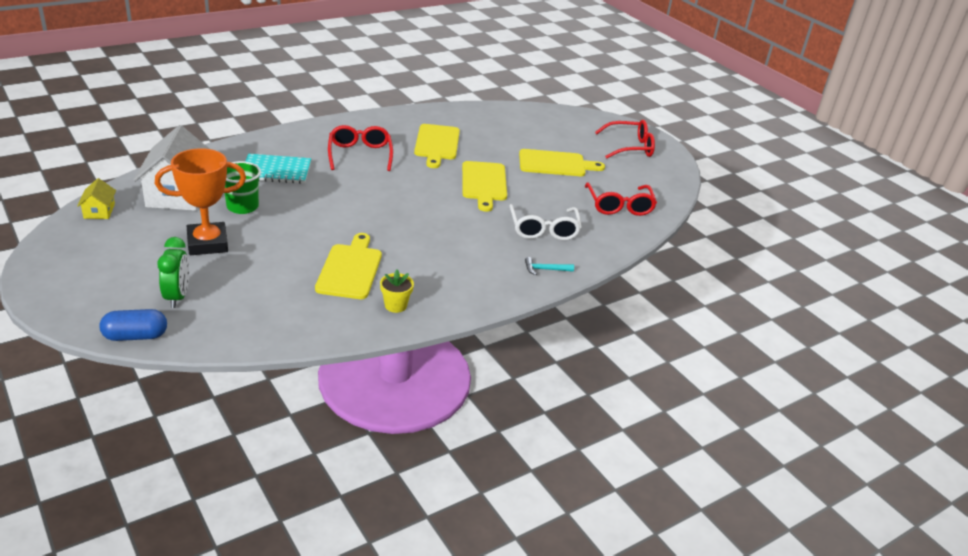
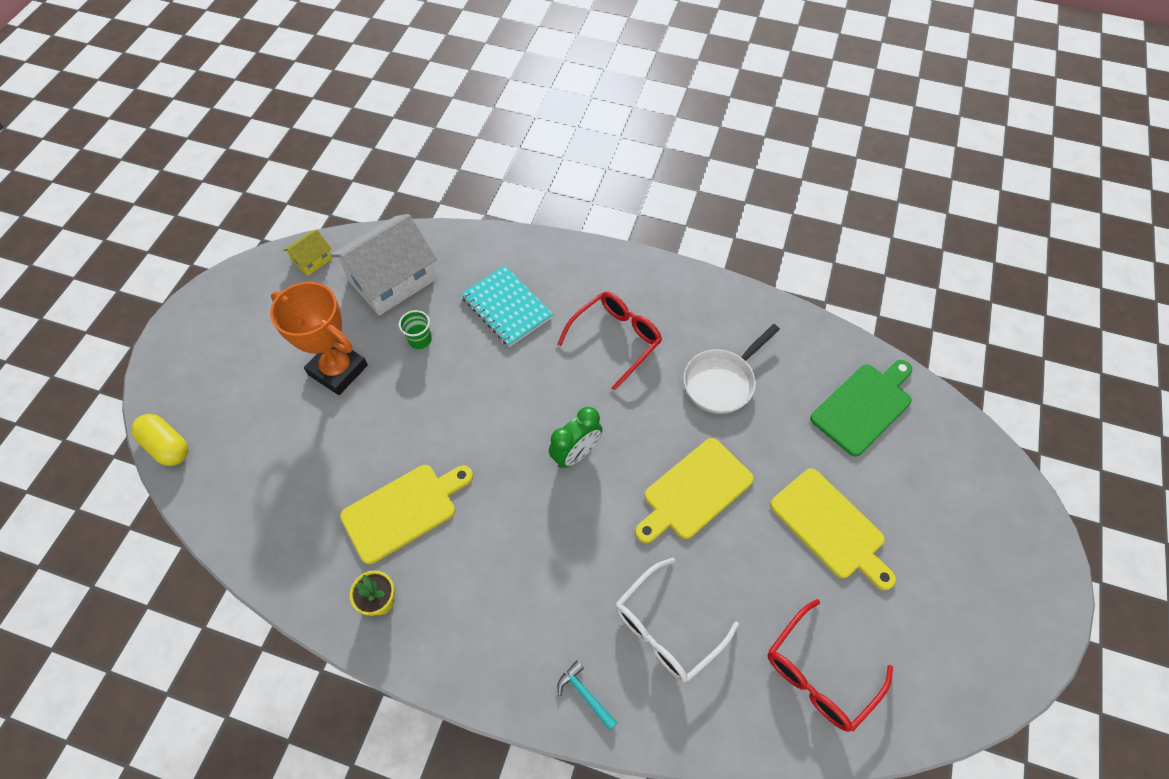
camera: 55 degrees right, 25 degrees up
blue capsule [99,309,167,341] -> yellow capsule [131,414,188,466]
green clock [157,237,189,308] -> green clock moved to [549,407,602,468]
green cup [225,161,261,214] -> green cup [399,310,432,349], size x0.63
yellow cutting board [414,124,460,168] -> white pan [684,324,780,414]
red glasses [595,120,655,159] -> none
none -> green cutting board [810,360,912,457]

